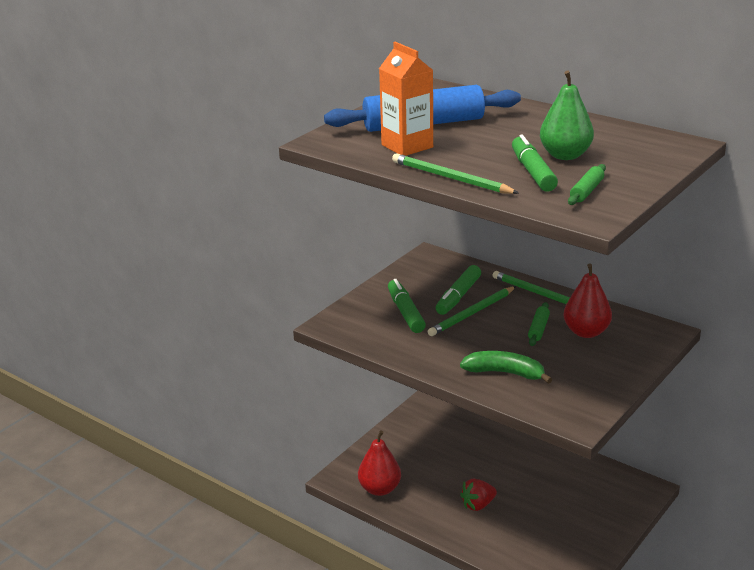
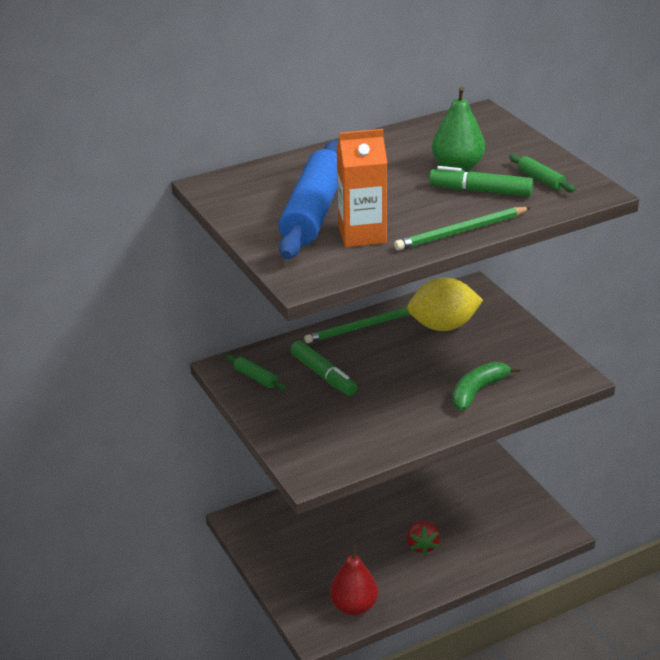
camera: 65 degrees left, 5 degrees up
green marker [388,279,426,333] -> none
green pencil [427,286,516,336] -> none
green rolling pin [528,302,550,346] -> green rolling pin moved to [225,354,287,391]
red pear [563,263,612,338] -> yellow lemon [407,278,483,331]

